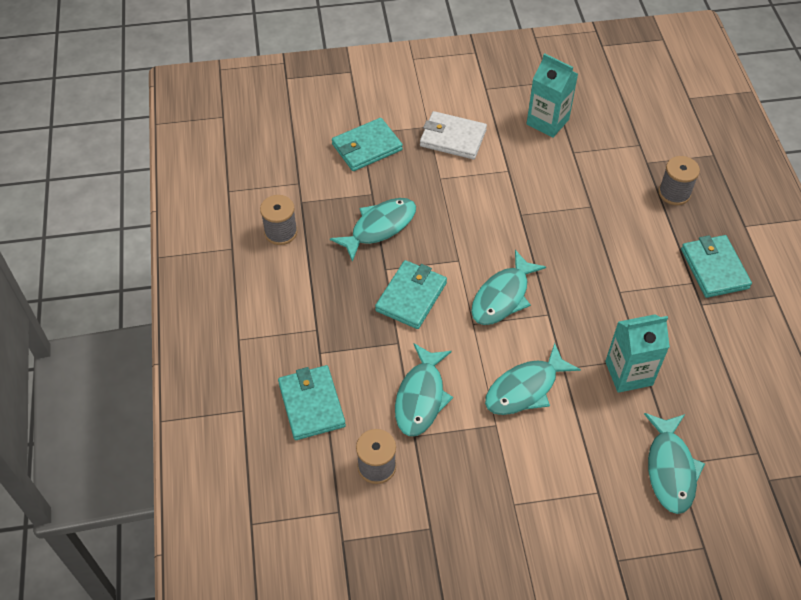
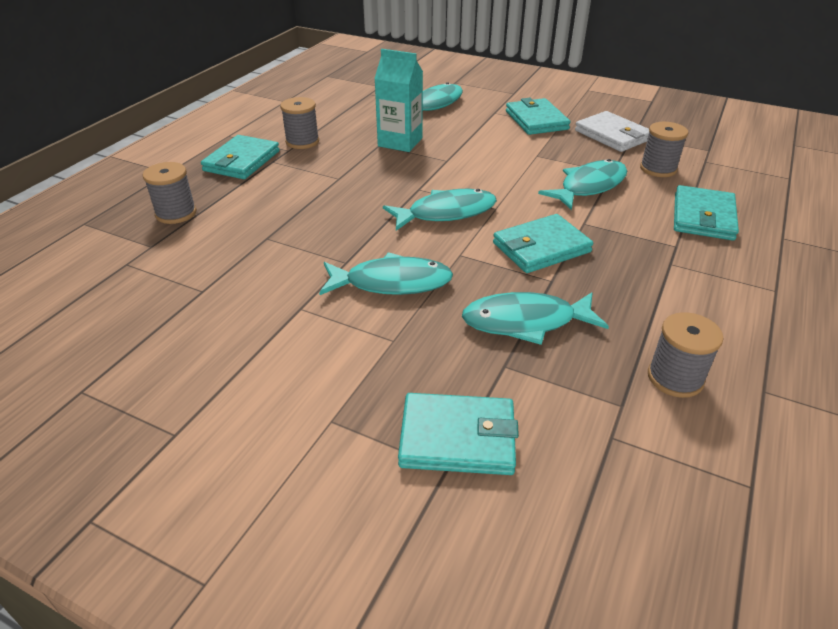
camera: 145 degrees left, 15 degrees down
white wallet [420,111,487,159] -> white wallet moved to [575,111,649,152]
turquoise fish [485,343,581,415] -> turquoise fish moved to [319,252,453,295]
turquoise carton [527,53,578,138] -> none
none -> grey spool [280,97,319,149]
none -> turquoise wallet [506,98,571,135]

